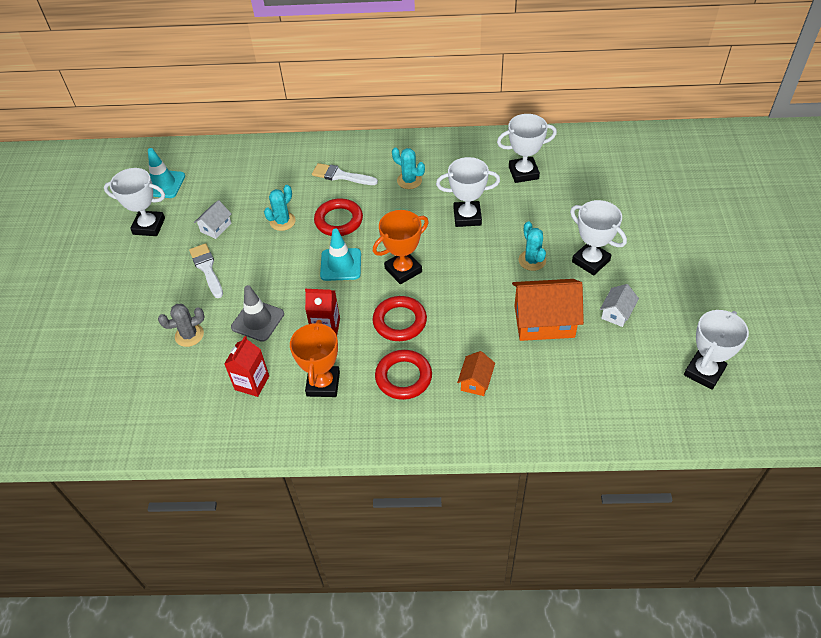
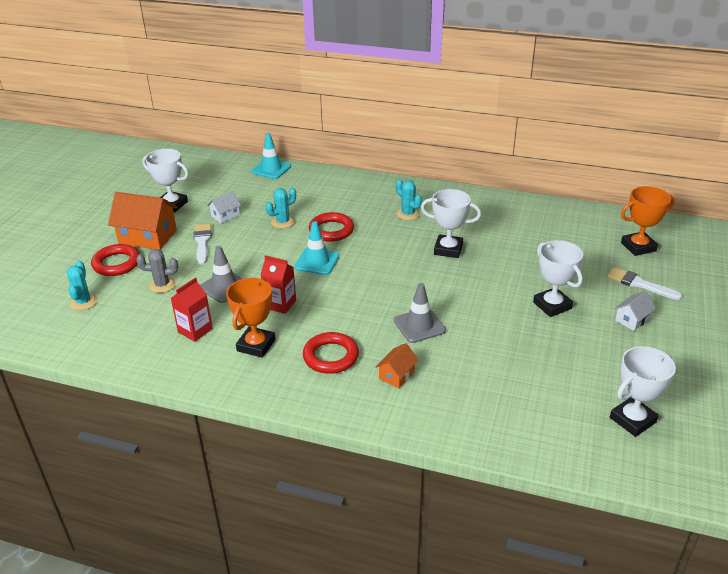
camera: 15 degrees right, 15 degrees down
turquoise traffic cone [148,148,185,198] -> turquoise traffic cone moved to [251,133,291,179]
white brush [312,163,378,185] -> white brush moved to [607,267,682,300]
red ring [372,296,427,341] -> red ring moved to [91,244,140,276]
orange trophy [373,210,429,284] -> orange trophy moved to [621,186,675,256]
white trophy [497,114,557,183] -> none
orange house [512,279,584,341] -> orange house moved to [108,192,178,250]
turquoise cactus [519,221,546,271] -> turquoise cactus moved to [67,261,98,310]
white house [600,284,639,327] -> white house moved to [614,291,656,331]
none -> grey traffic cone [394,283,446,343]

